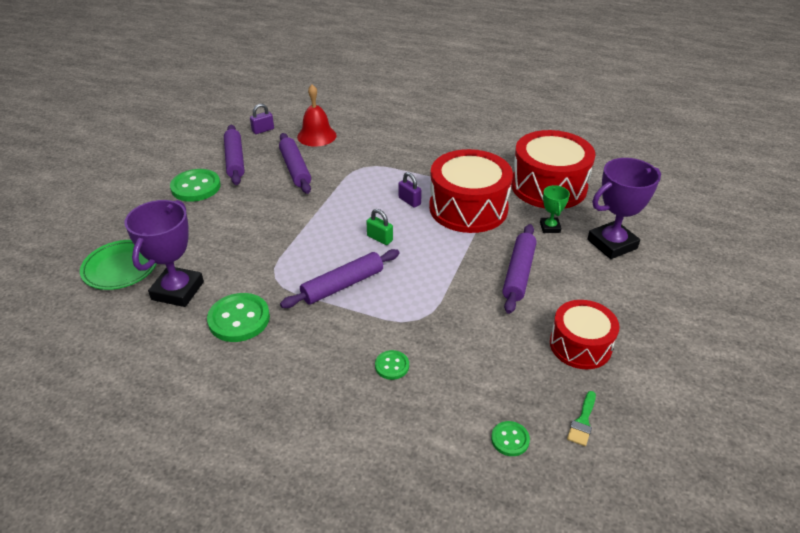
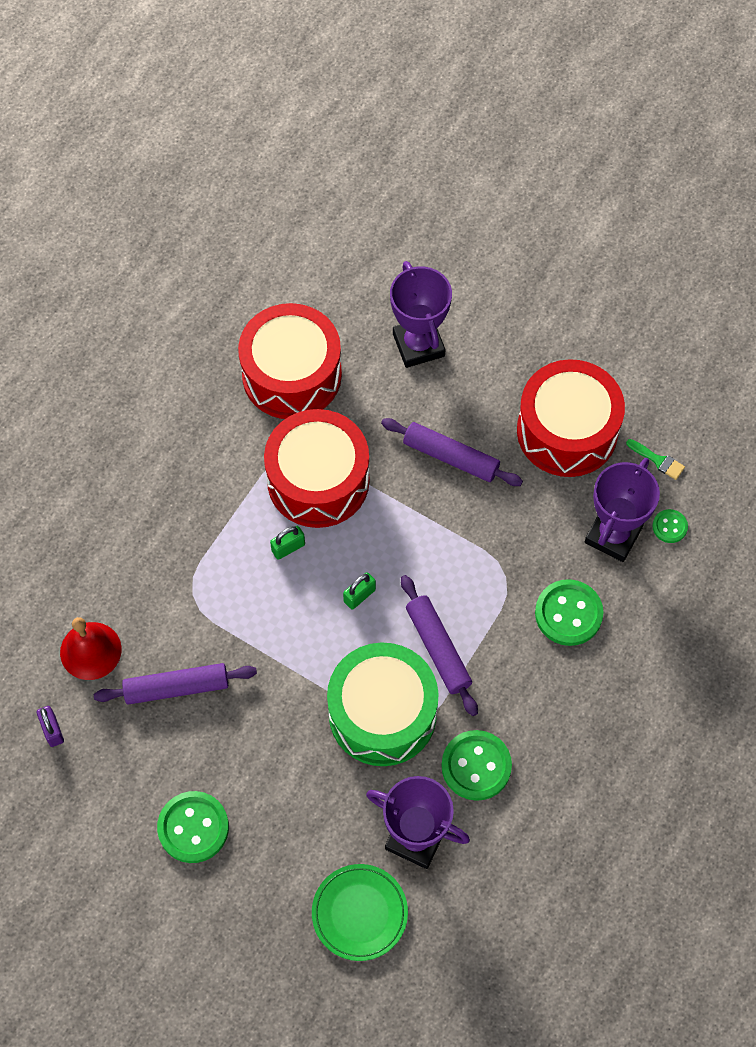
camera: 80 degrees left, 25 degrees up
purple rolling pin [224,125,245,185] -> none
green button [375,350,409,380] -> green button [535,579,604,646], size x1.89
purple padlock [398,172,422,208] -> green padlock [270,526,305,560]
green trophy [540,185,570,233] -> none
red drum [550,300,619,369] -> red drum [517,359,625,477], size x1.61
none -> green drum [327,642,439,766]
none -> purple trophy [585,458,660,562]

